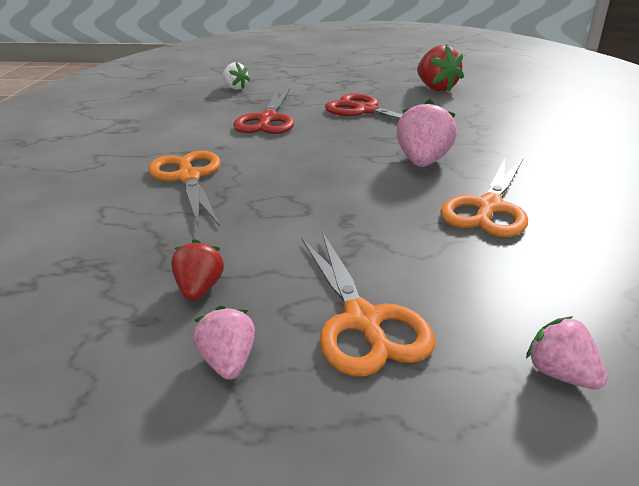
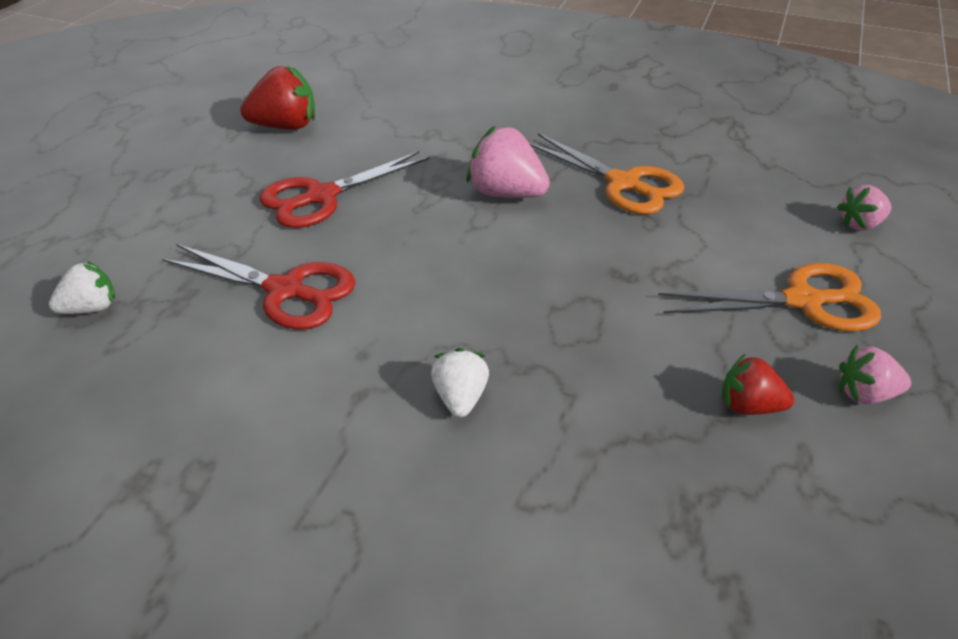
camera: 75 degrees left, 10 degrees up
orange scissors [148,151,220,228] -> white strawberry [431,348,489,417]

